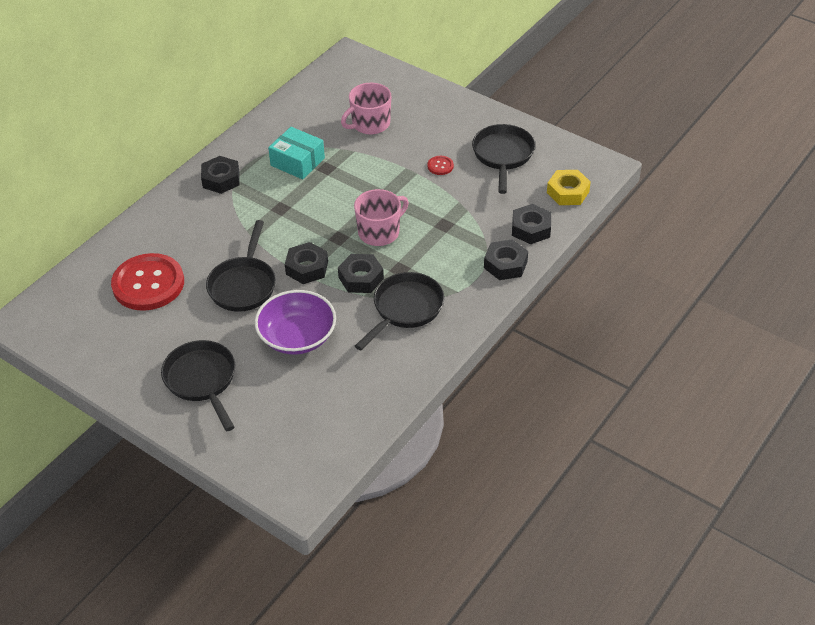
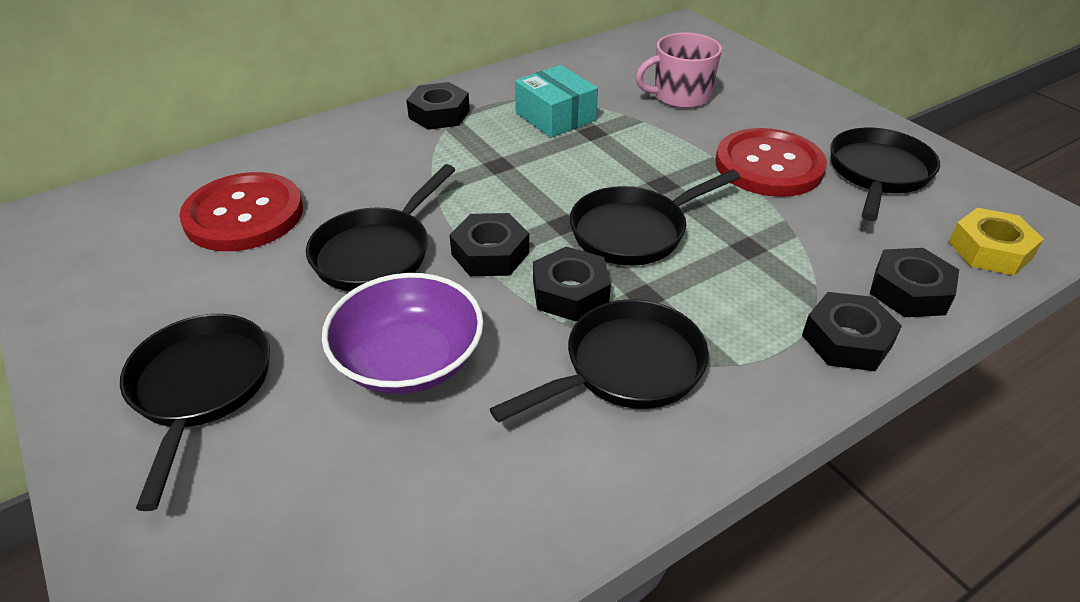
camera: 20 degrees right, 5 degrees down
pink mug [354,189,409,246] -> black pan [570,169,740,266]
red button [427,156,454,175] -> red button [715,128,827,197], size x2.50

